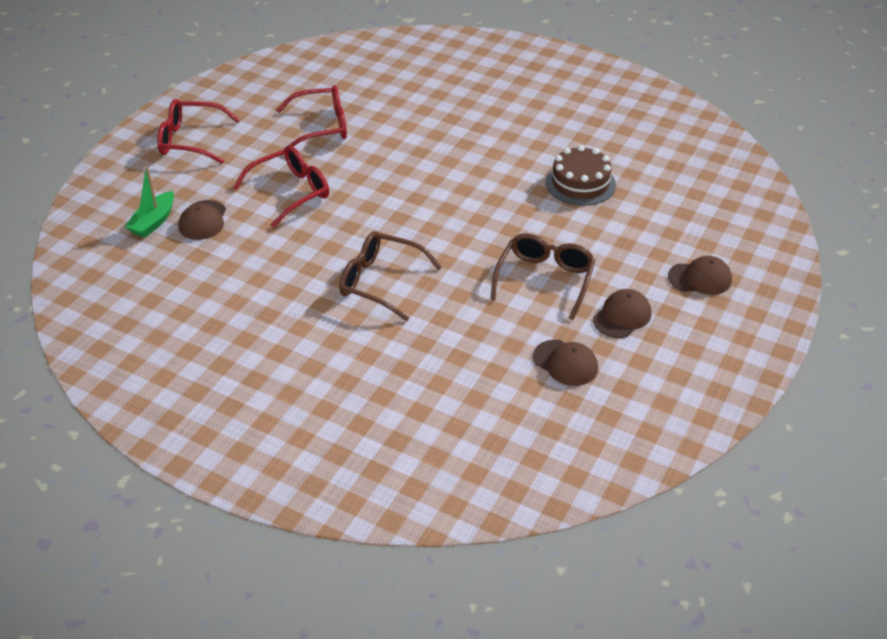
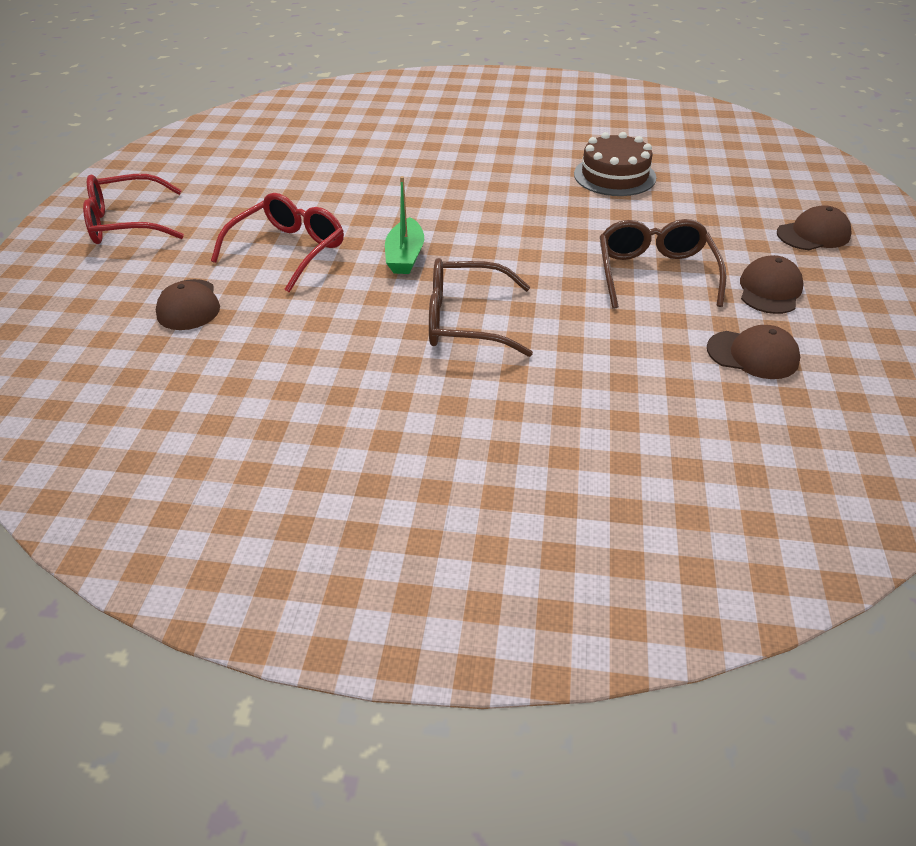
camera: 20 degrees left, 0 degrees up
green boat [125,166,174,238] -> green boat moved to [385,176,424,274]
red glasses [276,85,347,149] -> none

